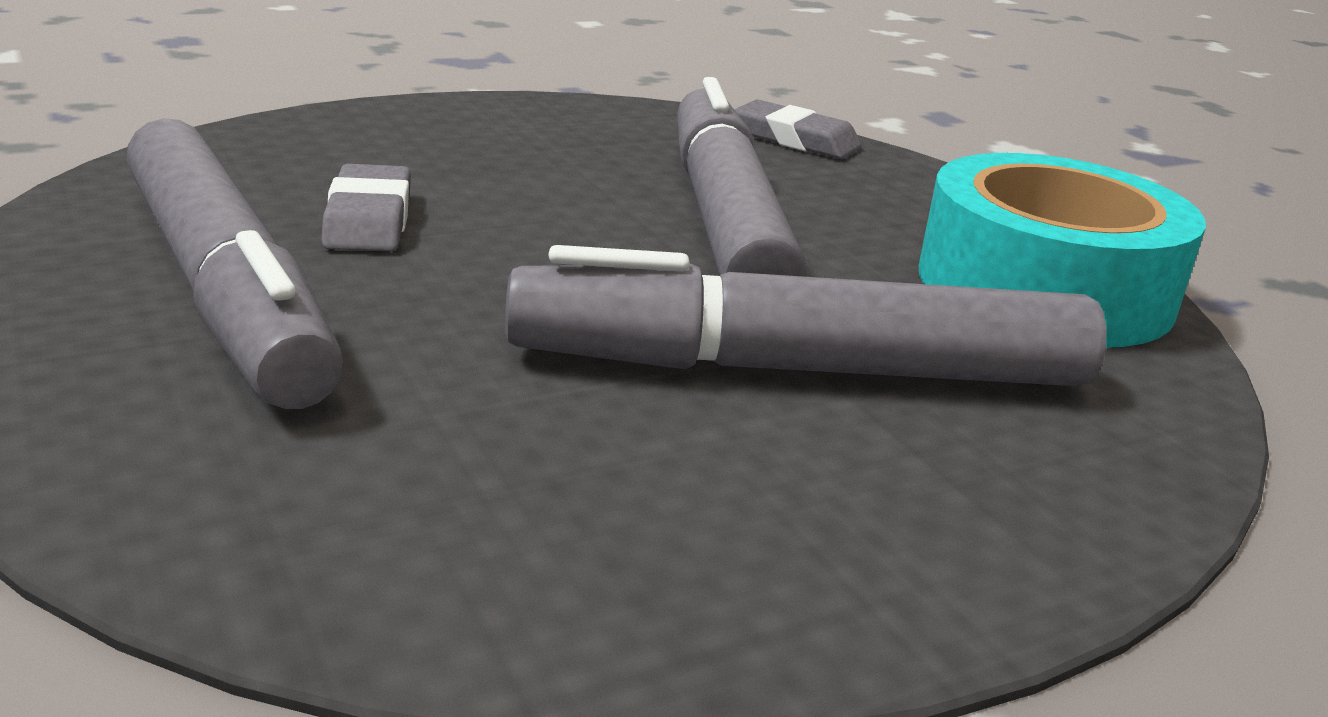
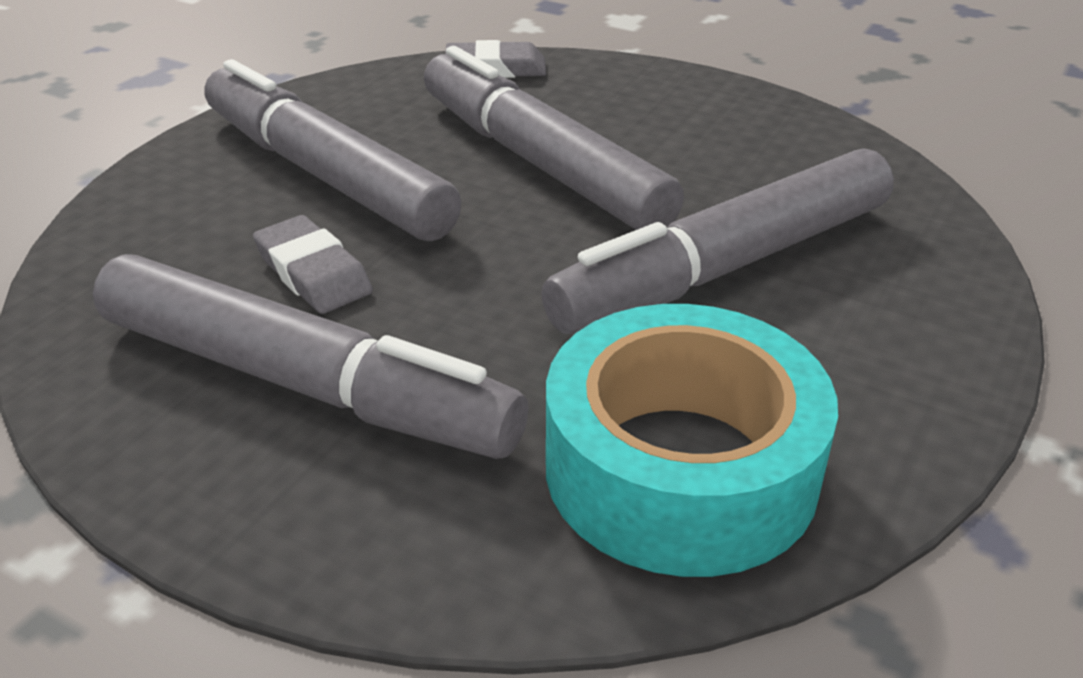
camera: 30 degrees left, 10 degrees up
turquoise tape [919,153,1206,348] -> turquoise tape moved to [546,304,838,577]
none -> grey marker [204,59,461,241]

